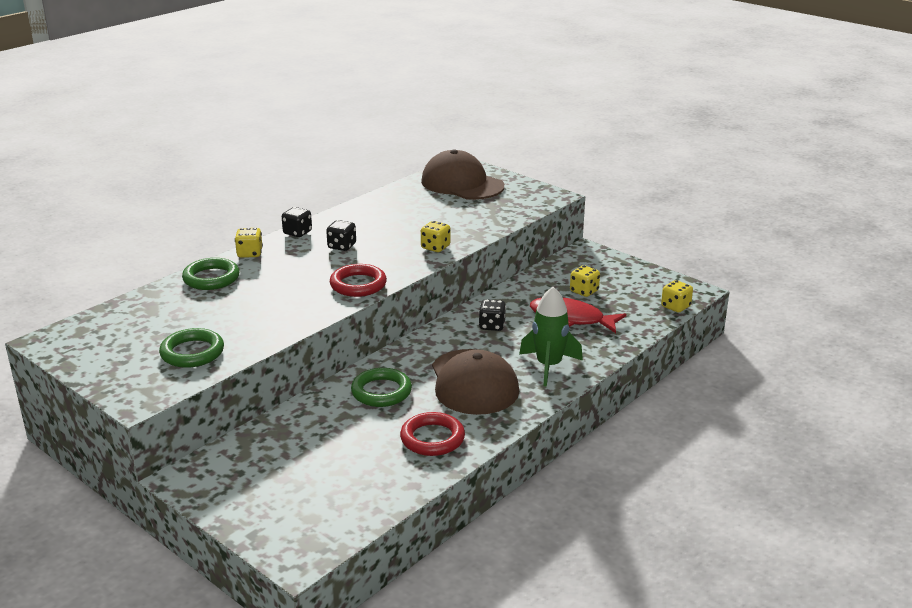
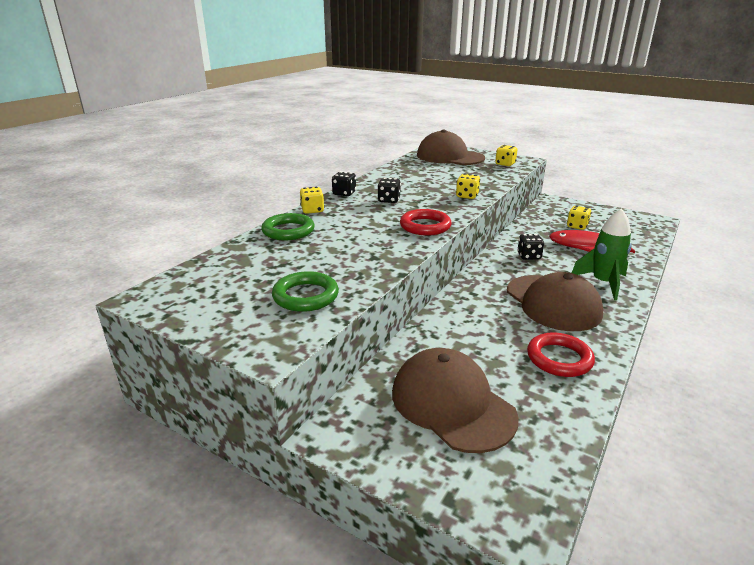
camera: 10 degrees left, 0 degrees up
green ring [351,368,412,407] -> none
yellow dice [661,280,693,312] -> yellow dice moved to [495,145,518,166]
none -> brown cap [392,348,519,453]

